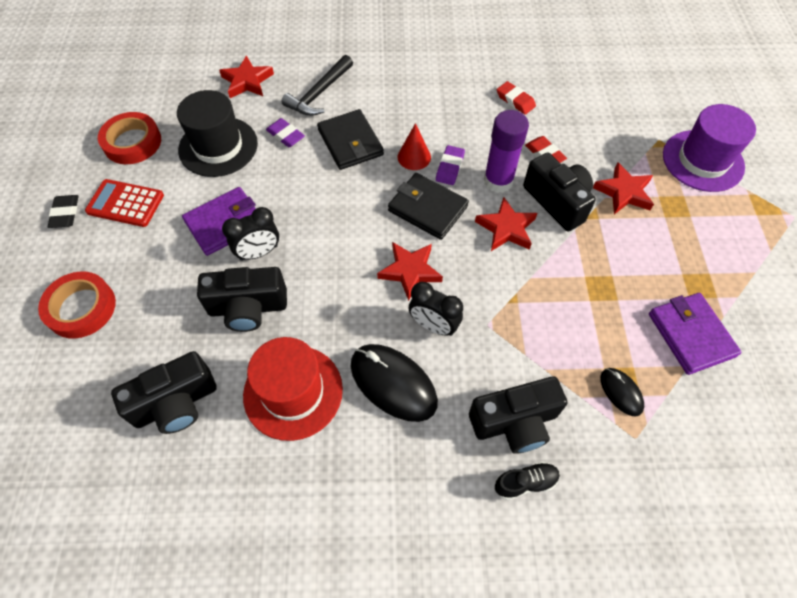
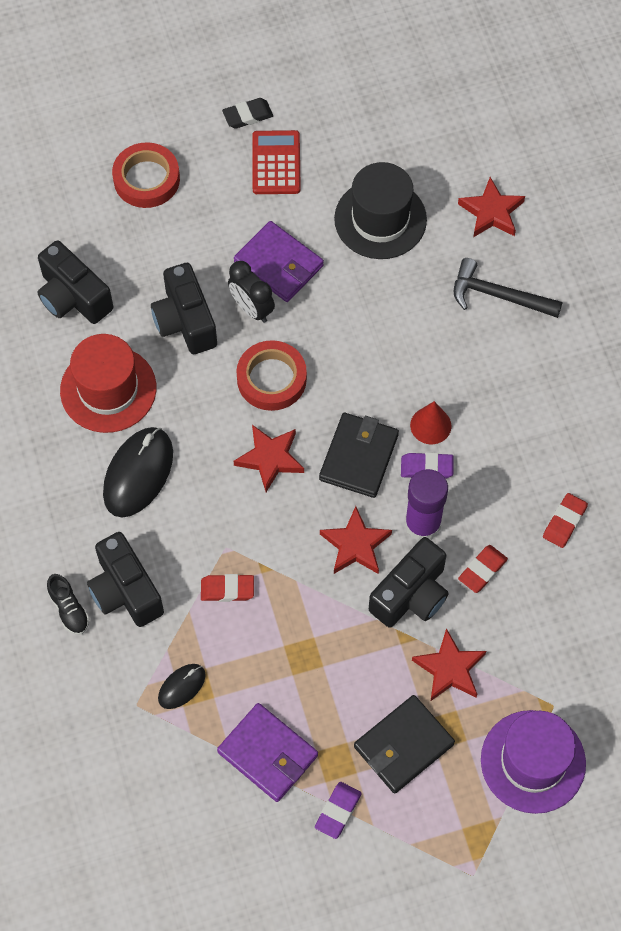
camera: 75 degrees right, 5 degrees up
red tape [98,112,161,164] -> red tape moved to [236,340,307,411]
purple eraser [266,118,305,147] -> purple eraser moved to [315,782,362,839]
black wallet [317,109,384,170] -> black wallet moved to [354,695,455,793]
black clock [408,282,463,336] -> none
purple wallet [649,293,741,375] -> purple wallet turned 75 degrees clockwise [217,703,318,802]
none -> red eraser [201,574,254,602]

